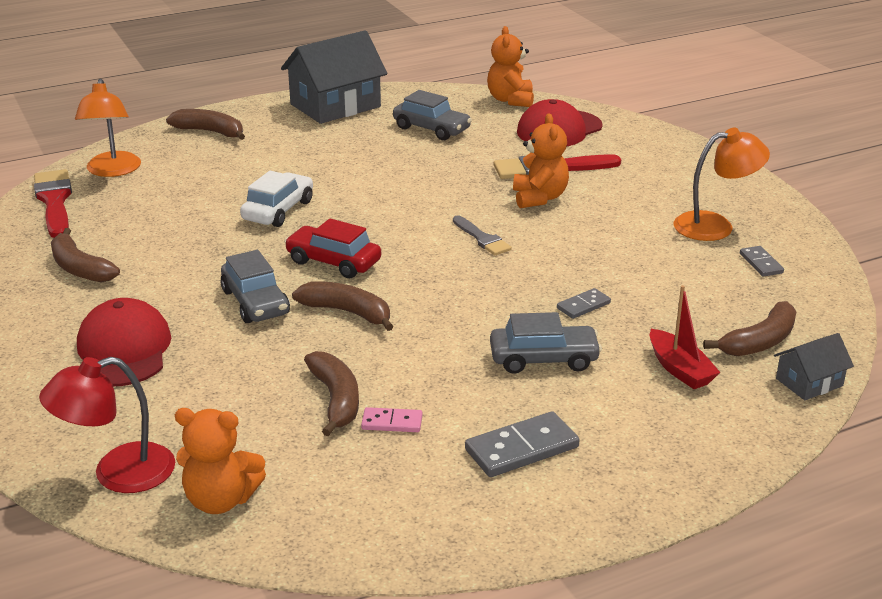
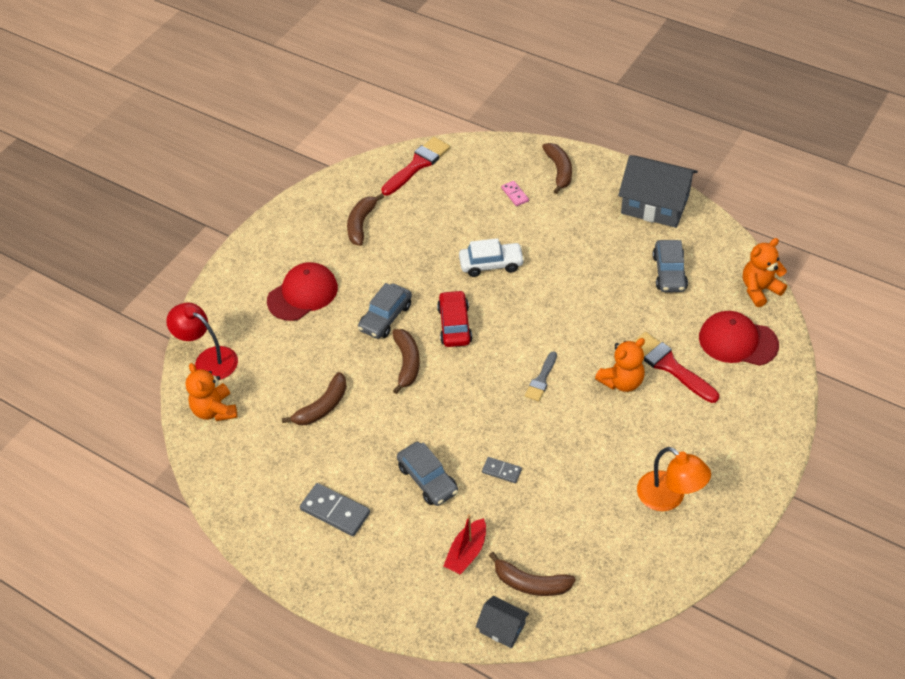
camera: 60 degrees right, 20 degrees up
orange lamp [75,79,141,177] -> none
pink domino [361,407,423,432] -> pink domino moved to [501,181,529,206]
grey domino [740,246,784,277] -> none

